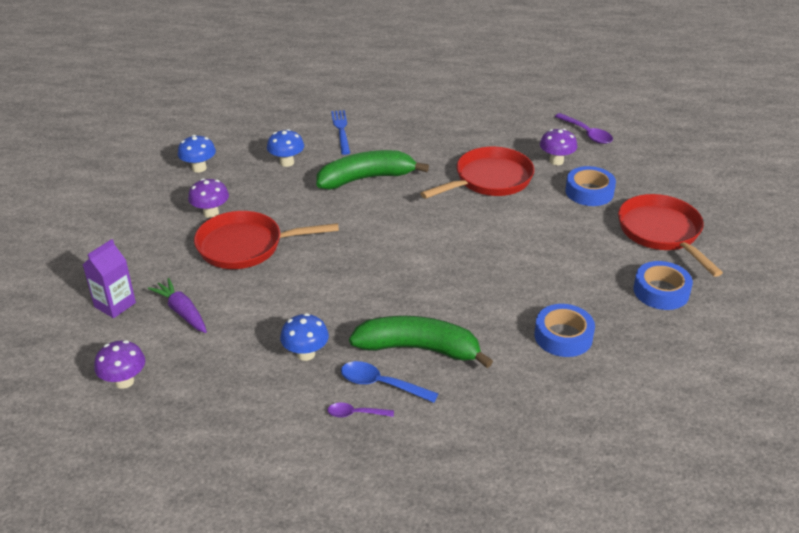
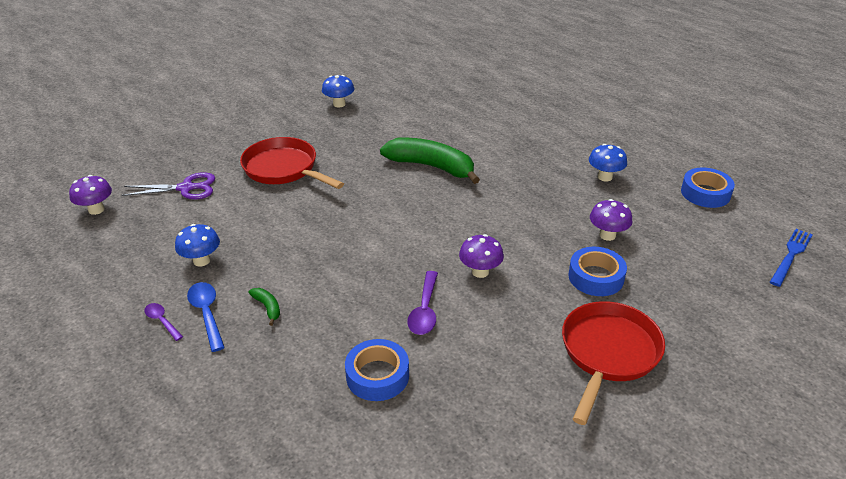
camera: 45 degrees right, 0 degrees up
purple carton [83,239,136,318] -> none
purple carrot [148,278,207,333] -> purple scissors [122,172,215,200]
purple mushroom [188,178,229,218] -> purple mushroom moved to [459,234,504,278]
blue mushroom [267,129,304,167] -> blue mushroom moved to [589,144,627,181]
blue fork [331,110,350,155] -> blue fork moved to [770,229,813,287]
green banana [349,316,493,368] -> green banana [248,288,280,326], size x0.41
red pan [420,147,534,199] -> none
purple spoon [555,113,613,144] -> purple spoon moved to [407,271,438,335]
blue tape [633,261,693,310] -> blue tape moved to [681,168,735,208]

